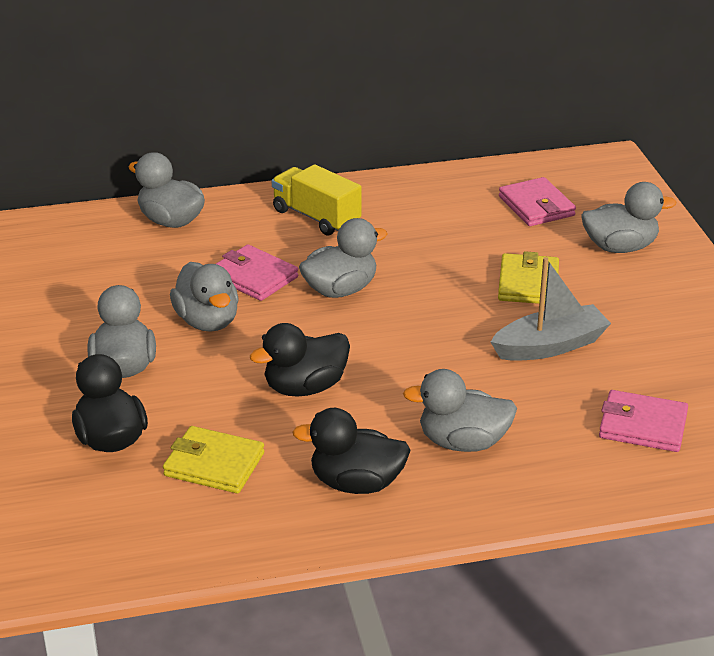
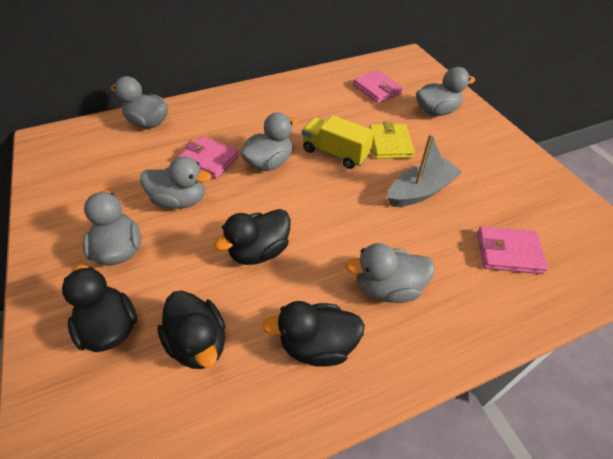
camera: 10 degrees left, 15 degrees up
yellow wallet [163,426,264,493] -> black duck [157,291,225,369]
grey duck [170,262,239,332] -> grey duck turned 45 degrees counterclockwise [140,156,211,209]
yellow truck [272,164,362,236] -> yellow truck moved to [302,115,374,169]

